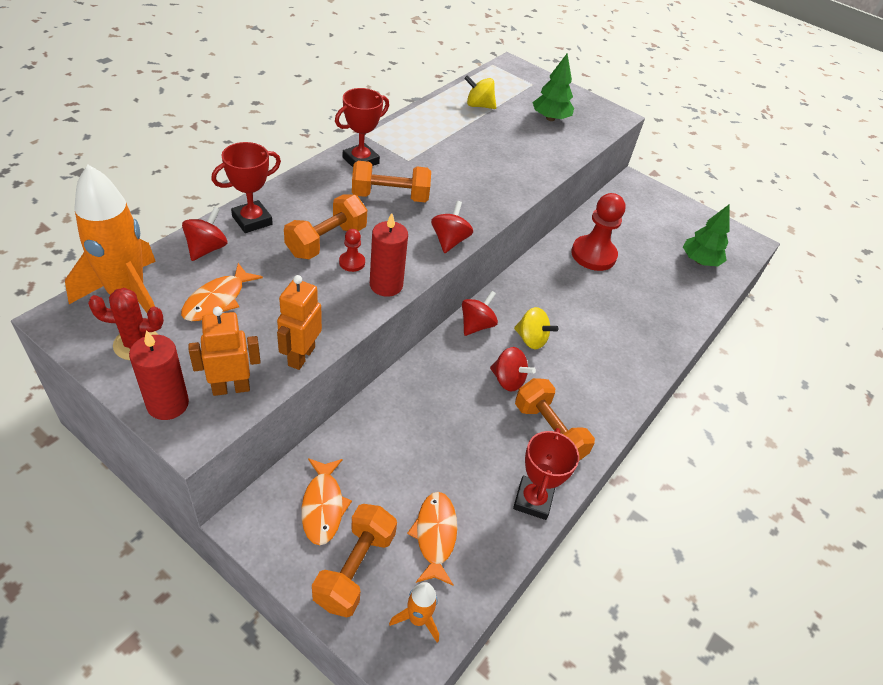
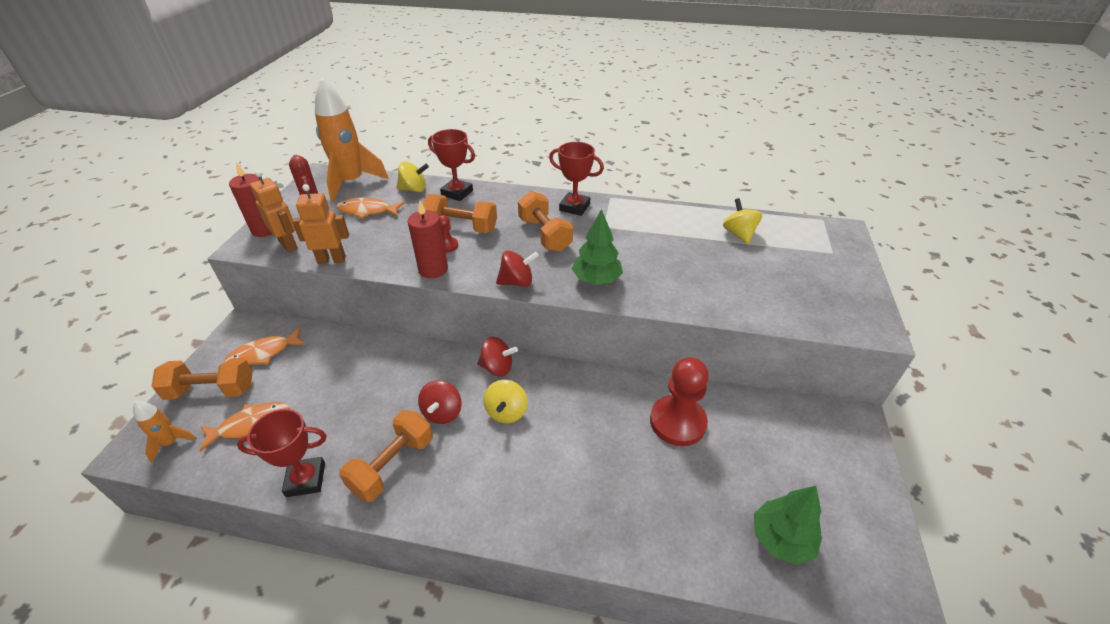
camera: 70 degrees right, 5 degrees down
red spinning top [182,207,227,261] -> yellow spinning top [396,162,429,192]
green tree [532,54,574,121] -> green tree moved to [572,209,623,285]

